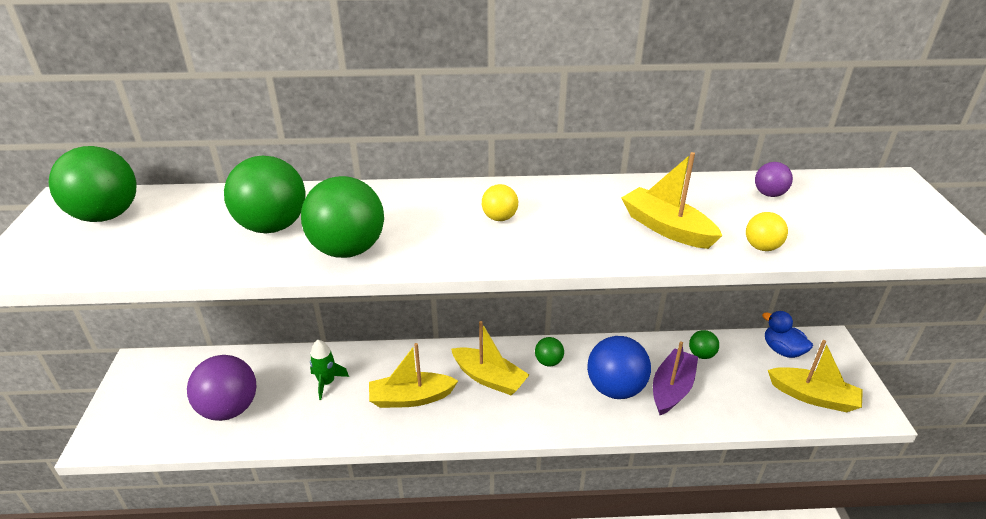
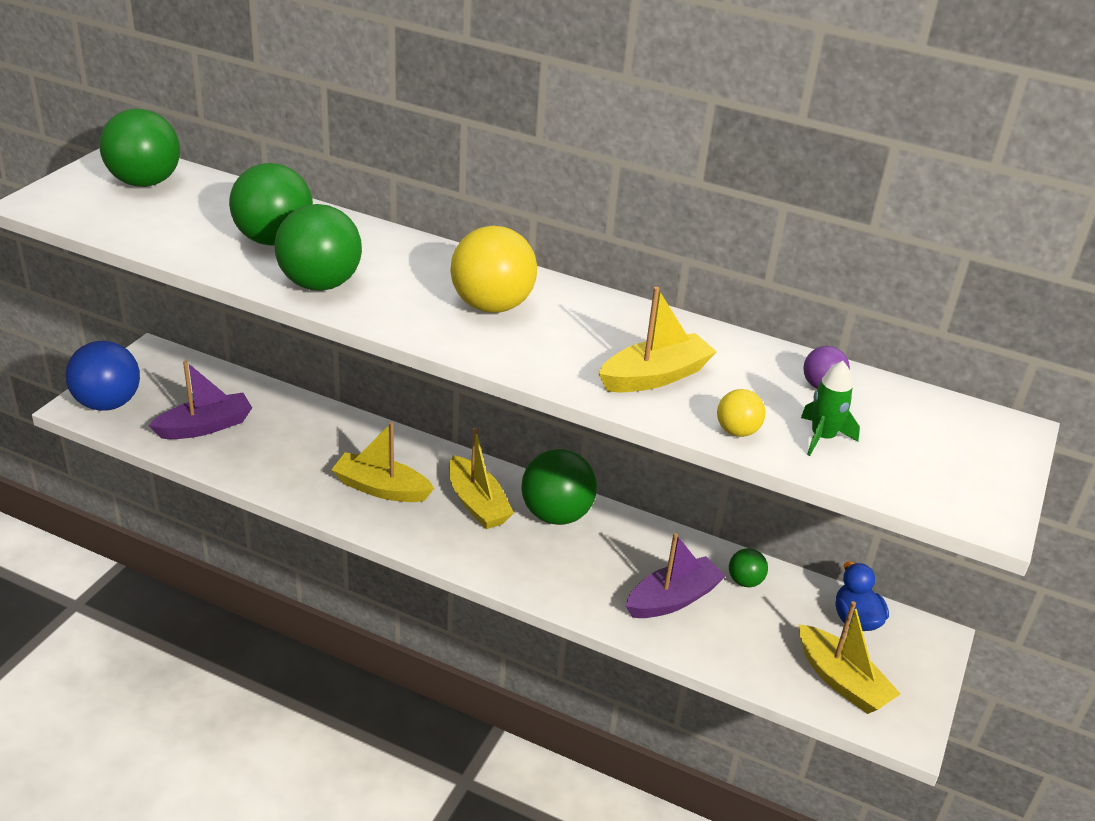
camera: 25 degrees right, 0 degrees up
purple ball [187,355,257,421] -> purple boat [148,360,252,439]
green rocket [310,340,349,400] -> green rocket moved to [801,361,860,456]
yellow ball [482,184,518,221] -> yellow ball [450,226,537,313], size x2.02
green ball [535,337,564,367] -> green ball [521,449,597,525], size x2.02
blue ball [587,336,651,399] -> blue ball moved to [65,341,140,411]
yellow boat [621,152,722,249] -> yellow boat turned 75 degrees clockwise [599,287,717,392]

